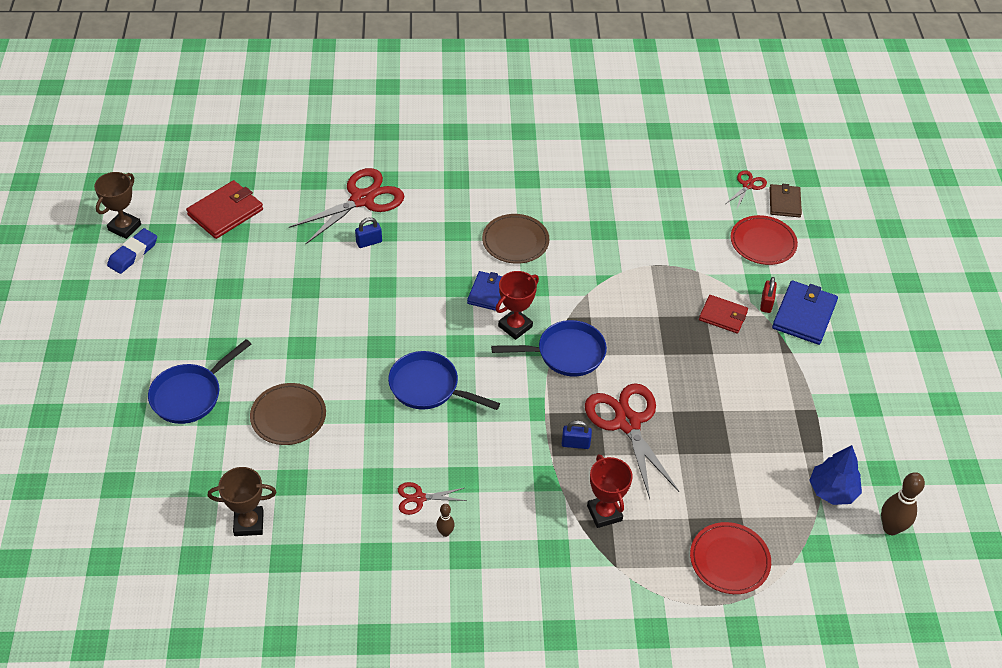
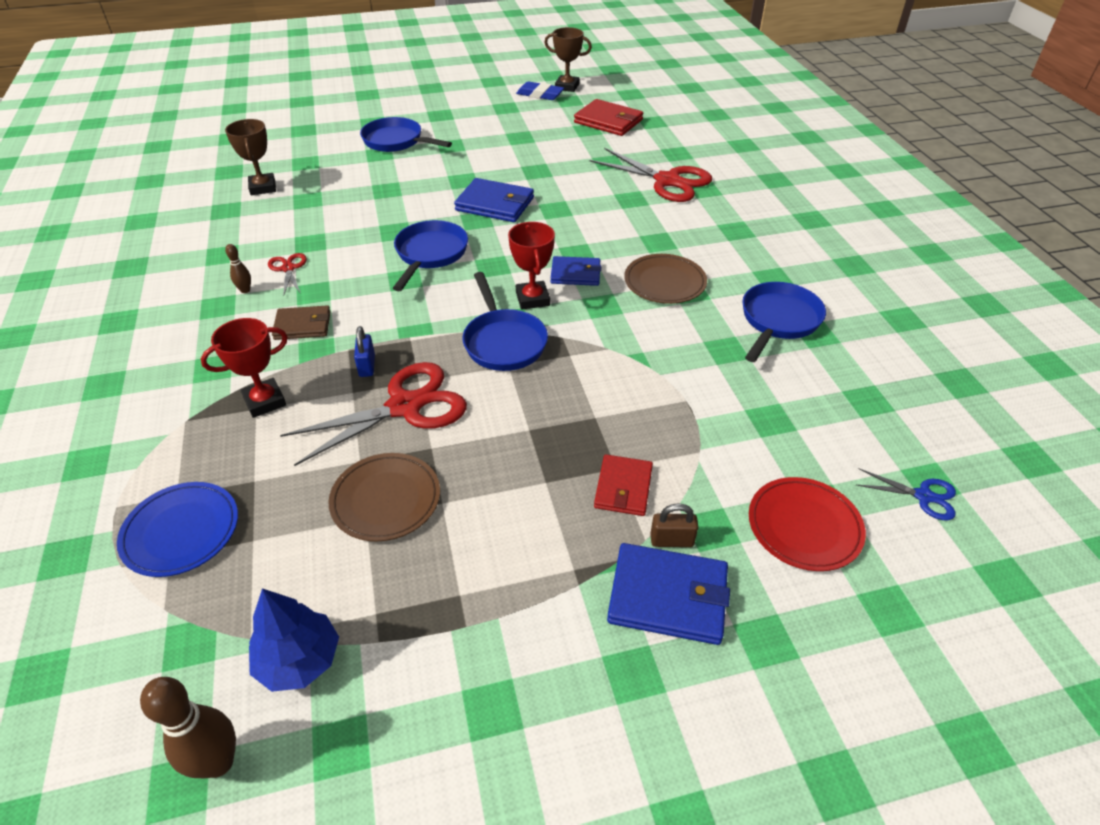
camera: 80 degrees right, 5 degrees down
brown plate [250,383,326,445] -> brown plate moved to [329,453,440,542]
blue padlock [355,217,382,248] -> none
red trophy [496,271,539,340] -> red trophy turned 45 degrees clockwise [508,222,555,310]
red plate [690,522,771,594] -> blue plate [117,482,238,577]
red scissors [727,170,767,209] -> blue scissors [857,468,956,520]
red padlock [760,277,777,313] -> brown padlock [650,503,698,547]
brown wallet [770,184,802,217] -> brown wallet moved to [272,305,331,340]
none -> blue wallet [454,178,534,222]
none -> blue pan [742,282,826,362]

